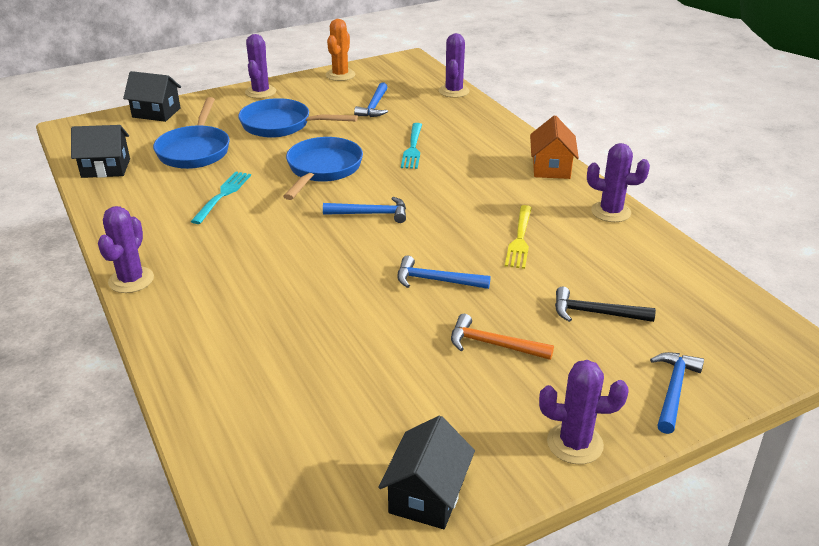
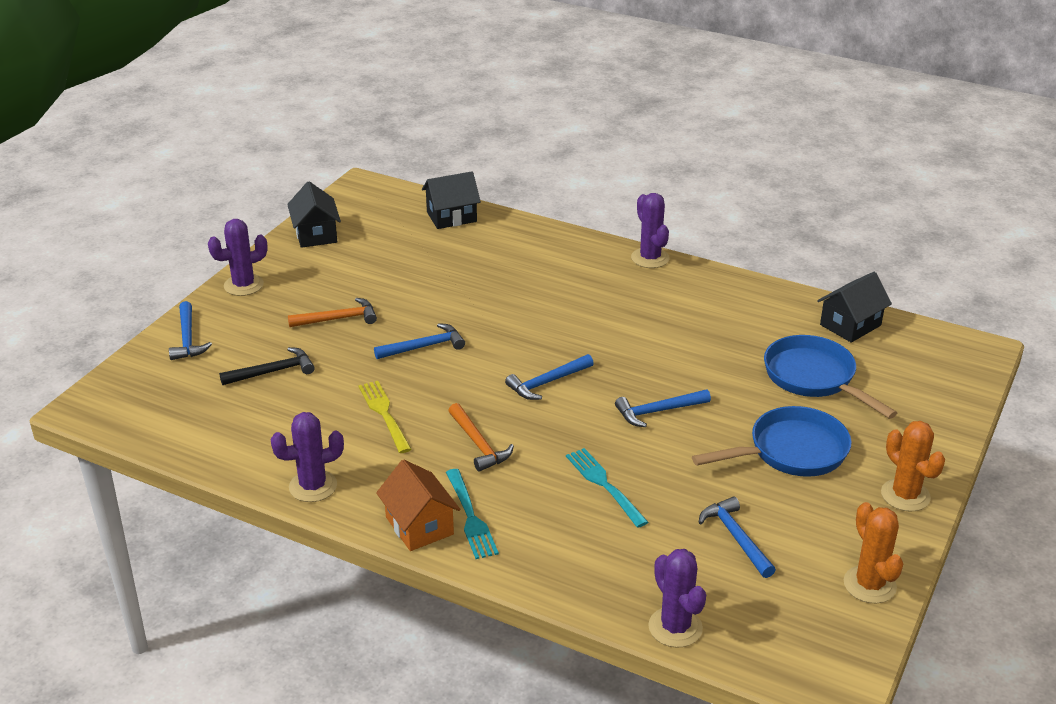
camera: 145 degrees right, 0 degrees up
black house [123,71,181,122] -> black house moved to [422,171,481,229]
turquoise fork [191,171,251,224] -> turquoise fork moved to [446,469,499,559]
purple cactus [245,34,276,98] -> orange cactus [881,421,945,512]
blue pan [283,137,363,200] -> blue hammer [615,389,711,427]
none -> orange hammer [448,403,514,472]

